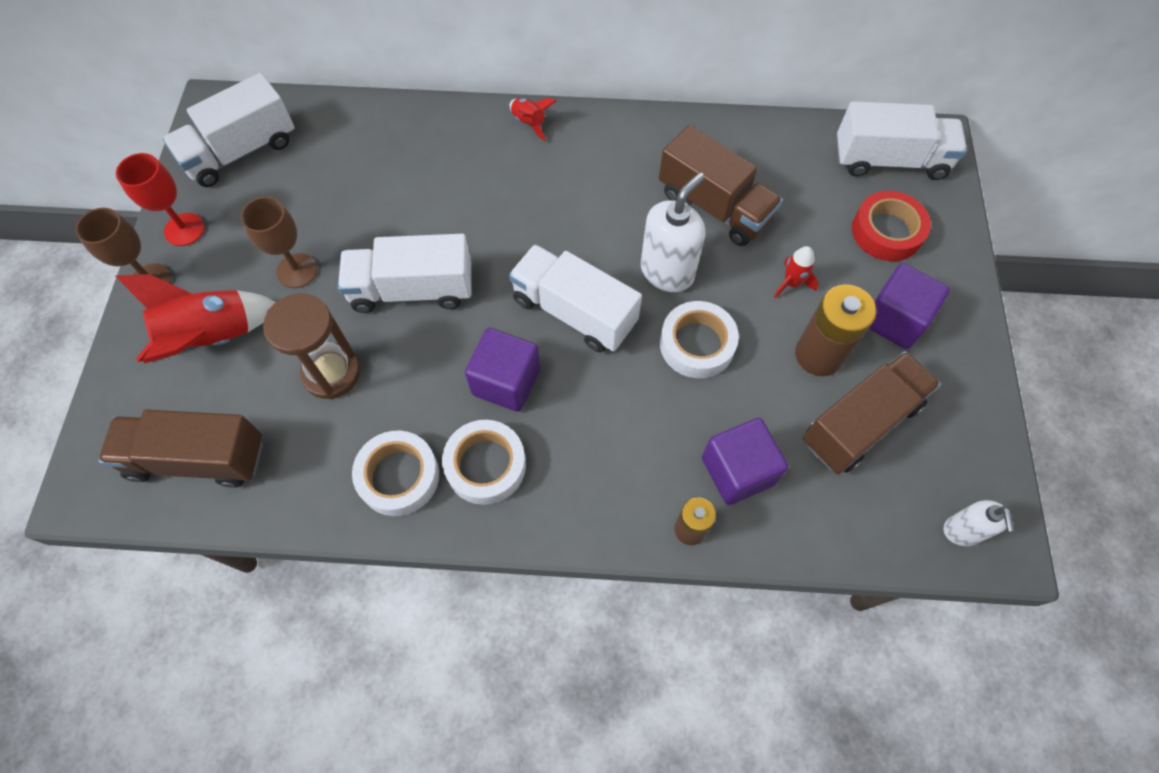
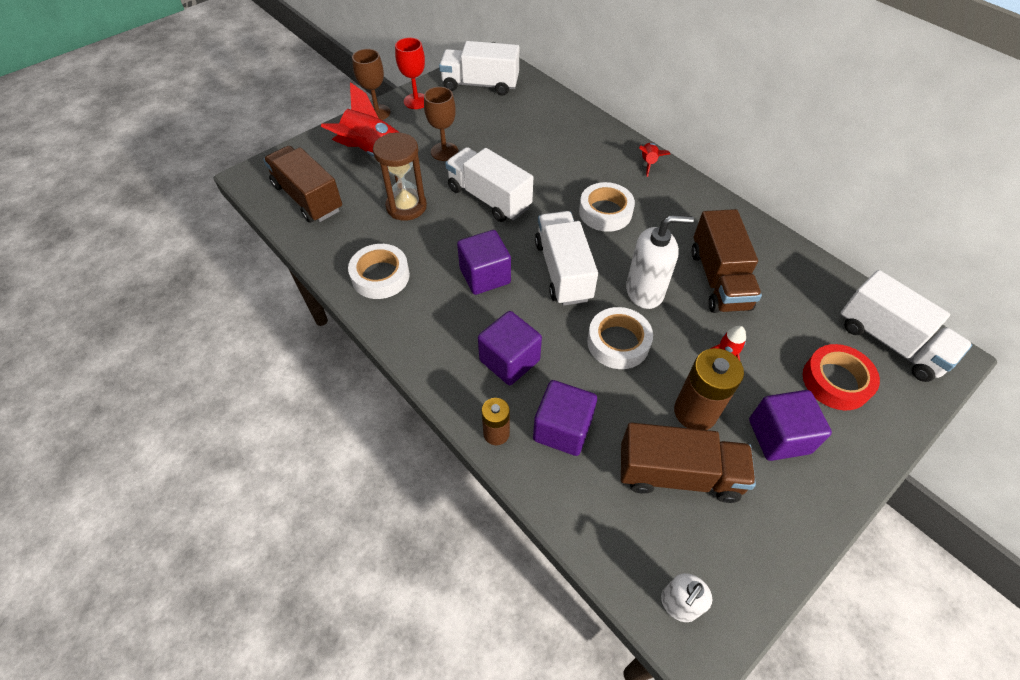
camera: 45 degrees right, 10 degrees down
white tape [442,420,526,505] -> white tape moved to [579,182,635,232]
none -> purple cube [478,311,542,385]

